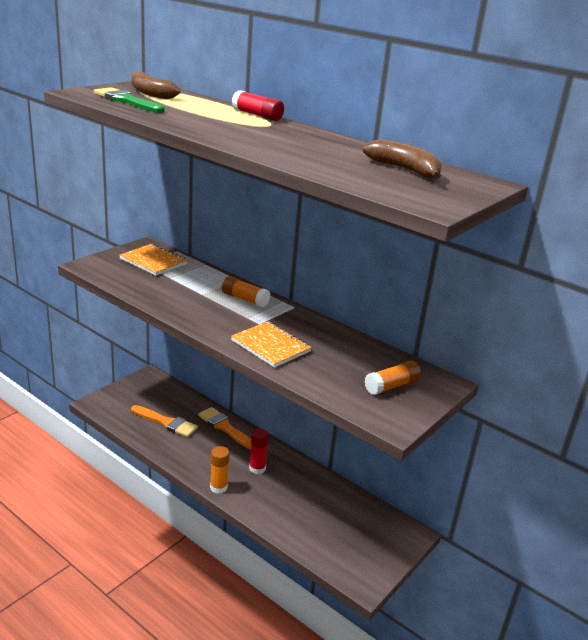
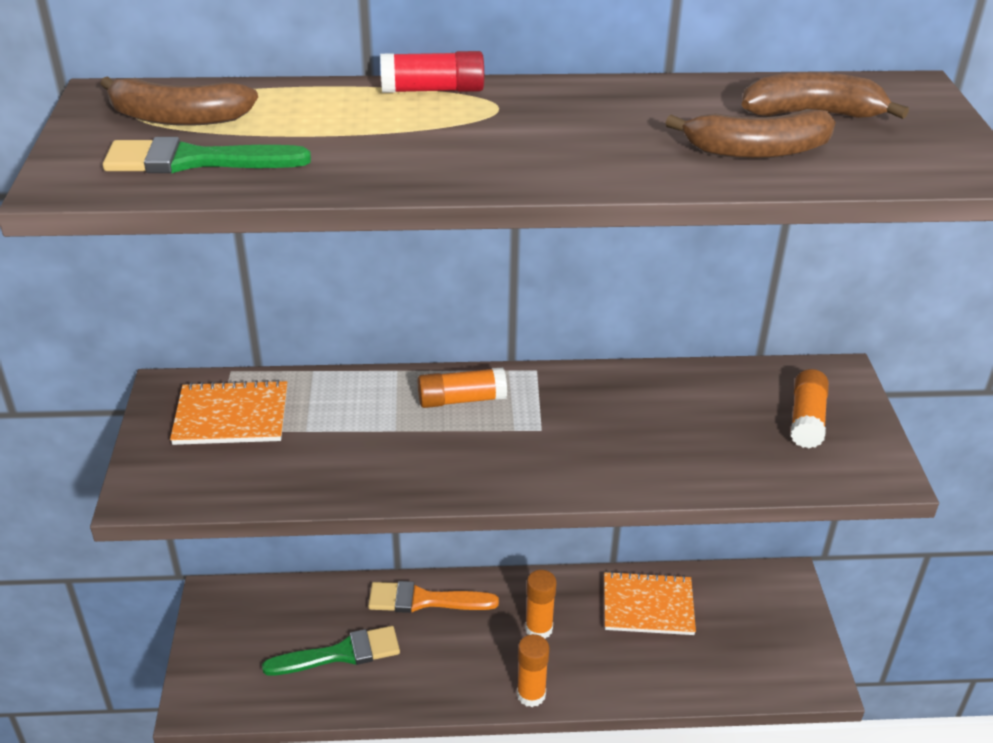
camera: 40 degrees left, 10 degrees up
orange brush [131,405,198,437] -> green brush [262,626,400,676]
orange notebook [231,322,312,368] -> orange notebook moved to [604,571,696,635]
red glue stick [249,428,269,474] -> orange glue stick [525,570,557,639]
none -> brown banana [666,109,836,159]

